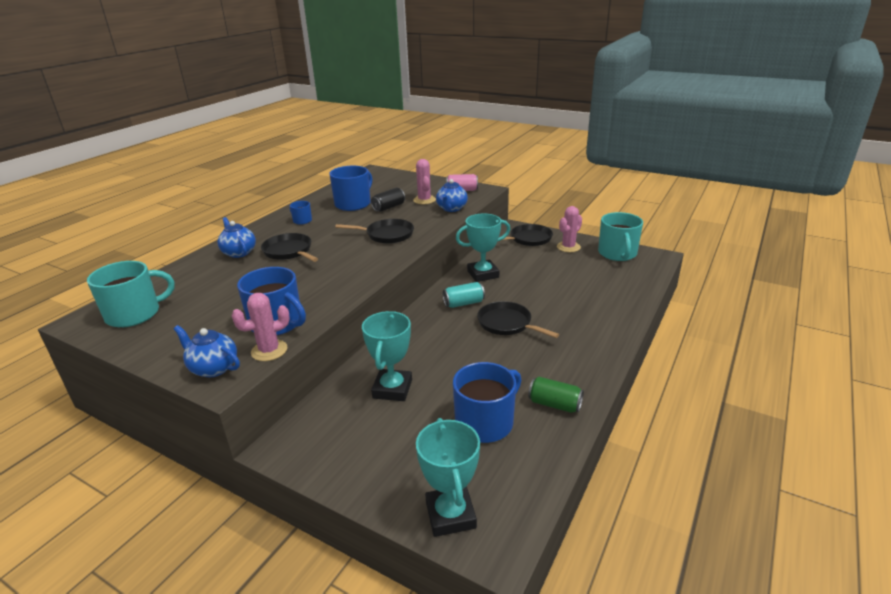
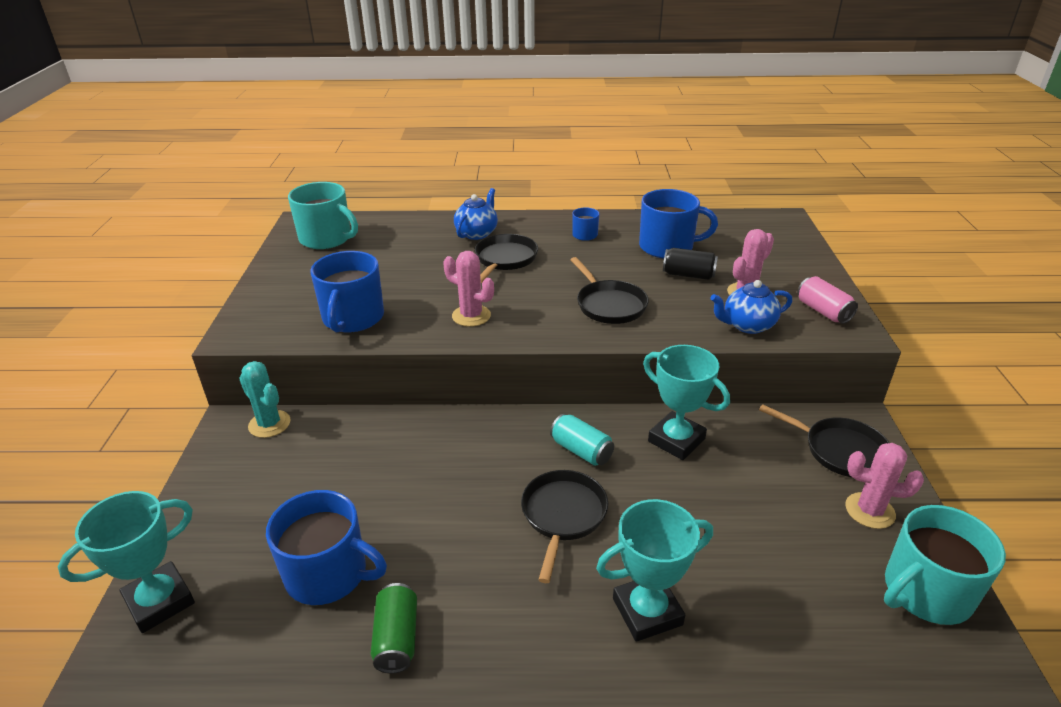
camera: 60 degrees right, 5 degrees up
blue teapot [174,325,240,377] -> none
pink cactus [231,293,290,361] -> pink cactus moved to [443,251,494,327]
turquoise trophy [362,311,412,401] -> turquoise trophy moved to [596,499,713,642]
none -> turquoise cactus [239,361,290,438]

